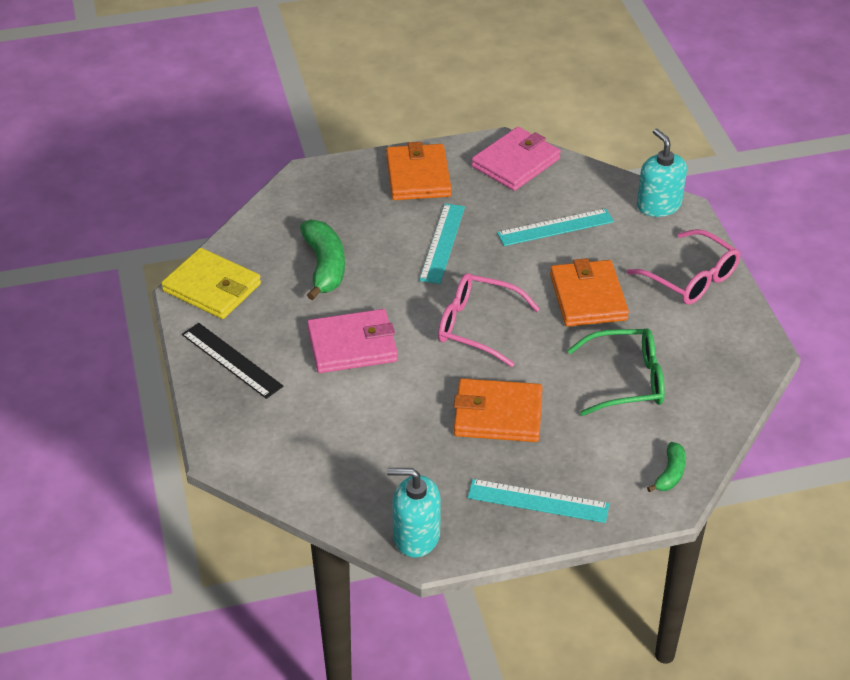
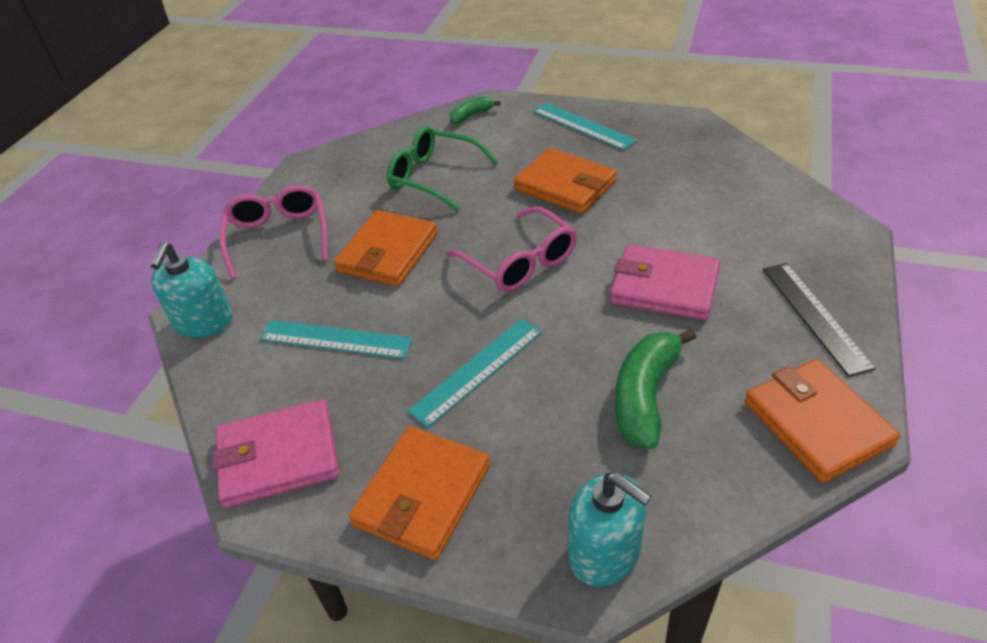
camera: 145 degrees left, 0 degrees up
yellow wallet [161,248,261,319] -> orange wallet [745,359,900,483]
turquoise soap dispenser [387,468,441,557] -> turquoise soap dispenser moved to [568,472,651,587]

